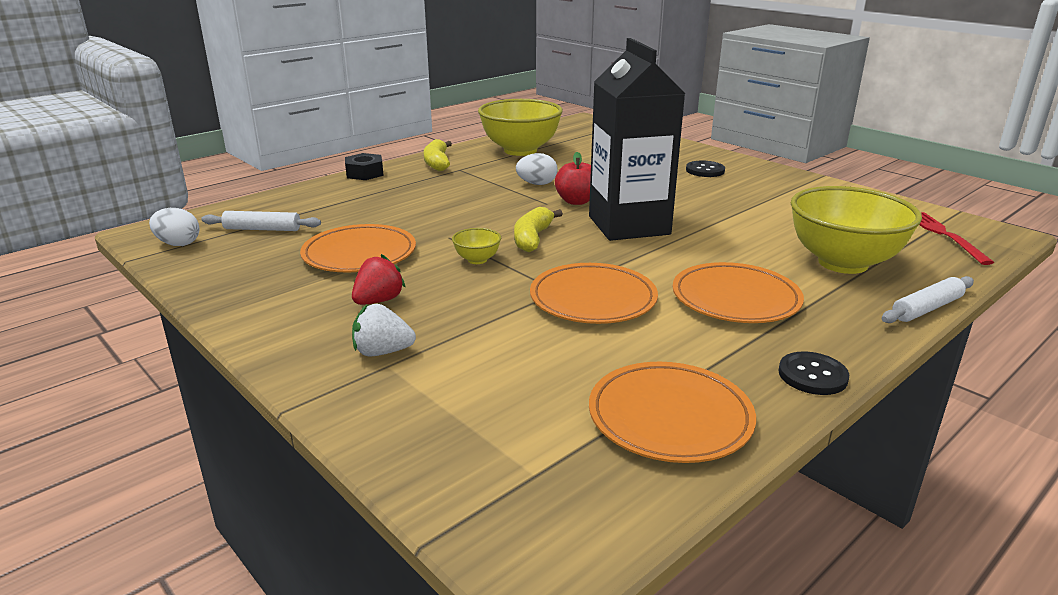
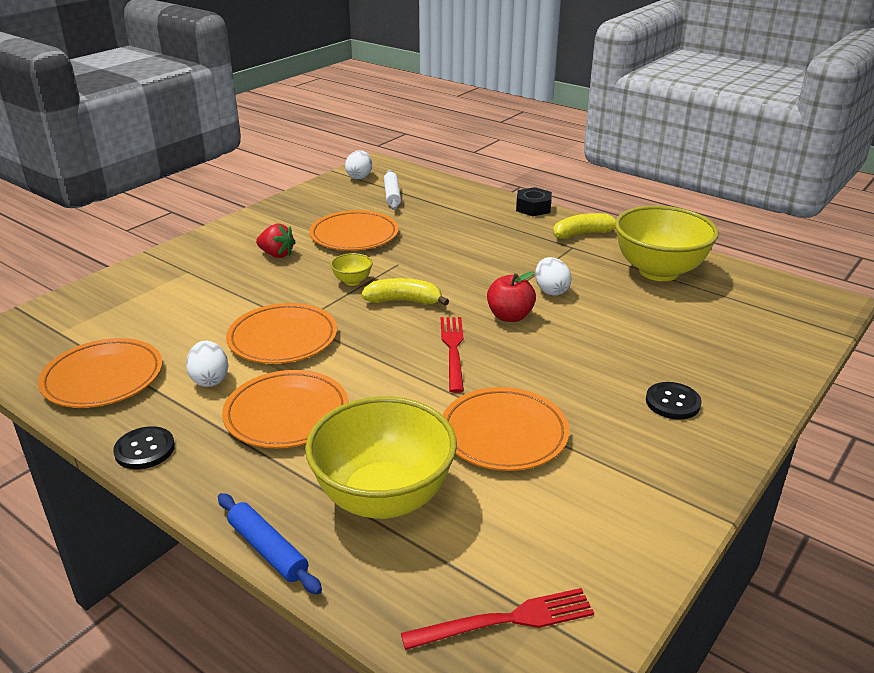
camera: 80 degrees right, 5 degrees up
white strawberry [352,304,416,356] -> none
black carton [589,38,685,241] -> red fork [441,317,464,393]
white rolling pin [881,276,974,323] -> blue rolling pin [218,493,322,595]
none -> white egg [186,341,229,387]
none -> orange plate [443,387,570,471]

